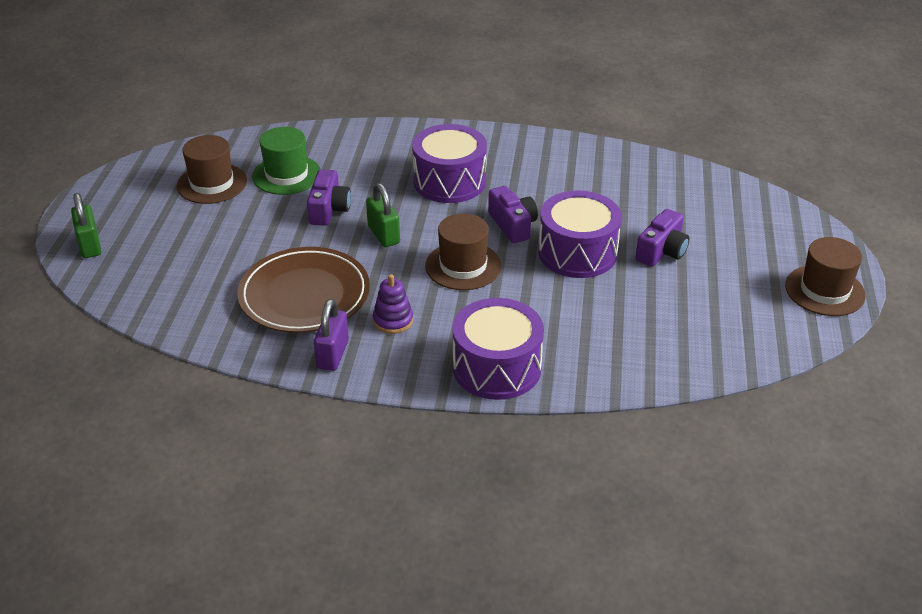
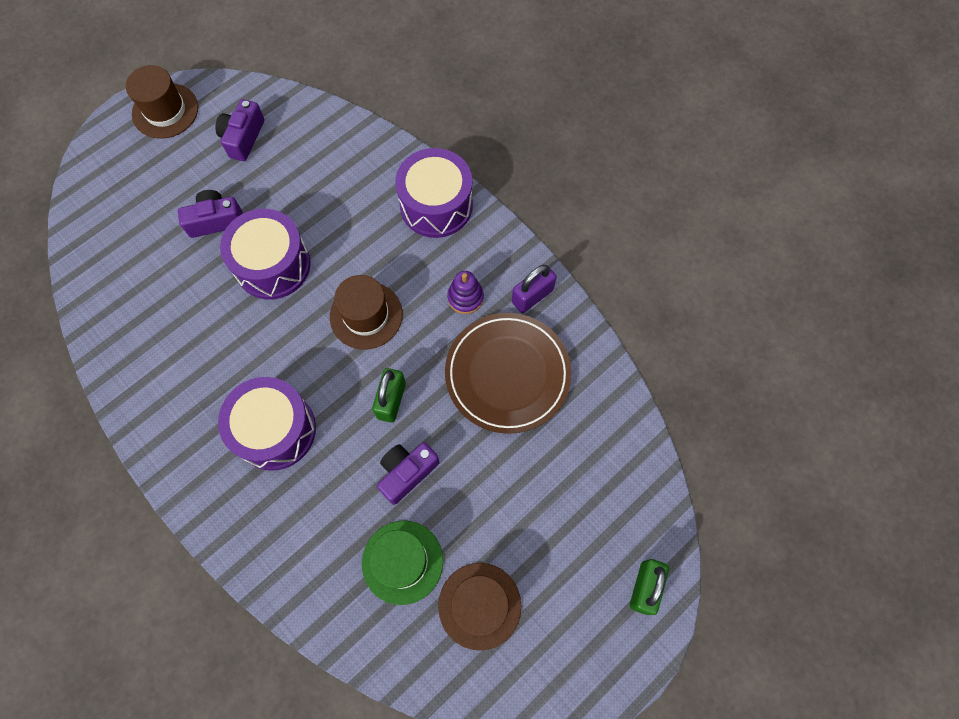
camera: 140 degrees left, 30 degrees up
purple camera [488,186,538,243] -> purple camera moved to [215,99,264,161]

